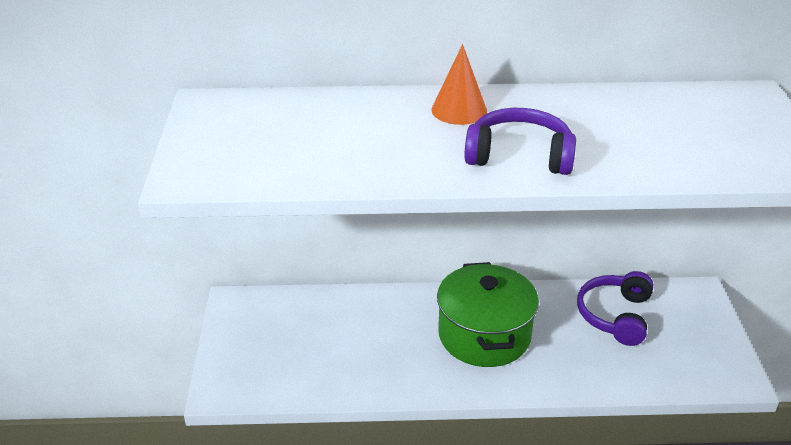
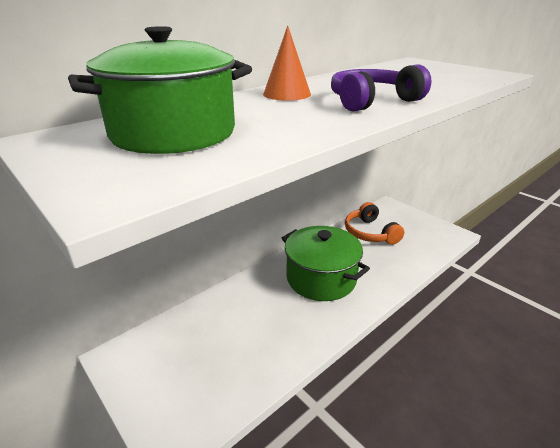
camera: 40 degrees left, 5 degrees down
purple headphones [577,271,653,346] -> orange headphones [345,202,404,245]
none -> green pot [68,26,252,154]

